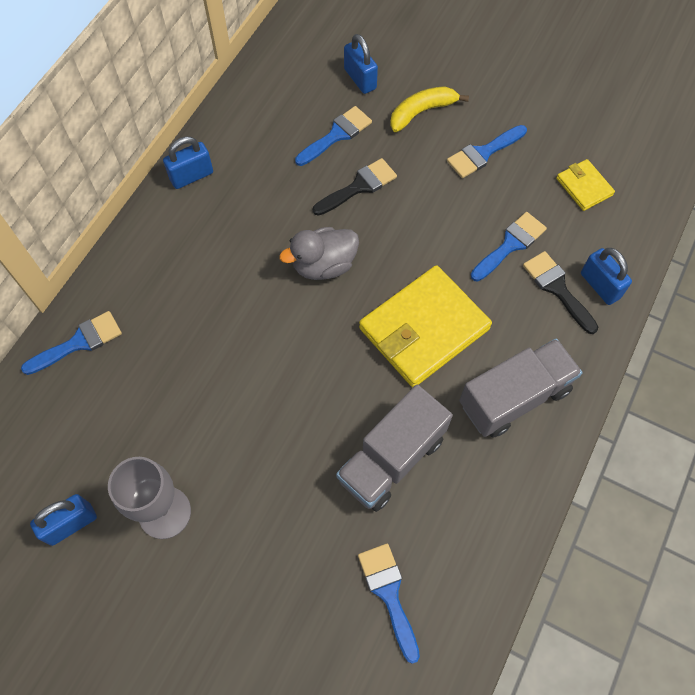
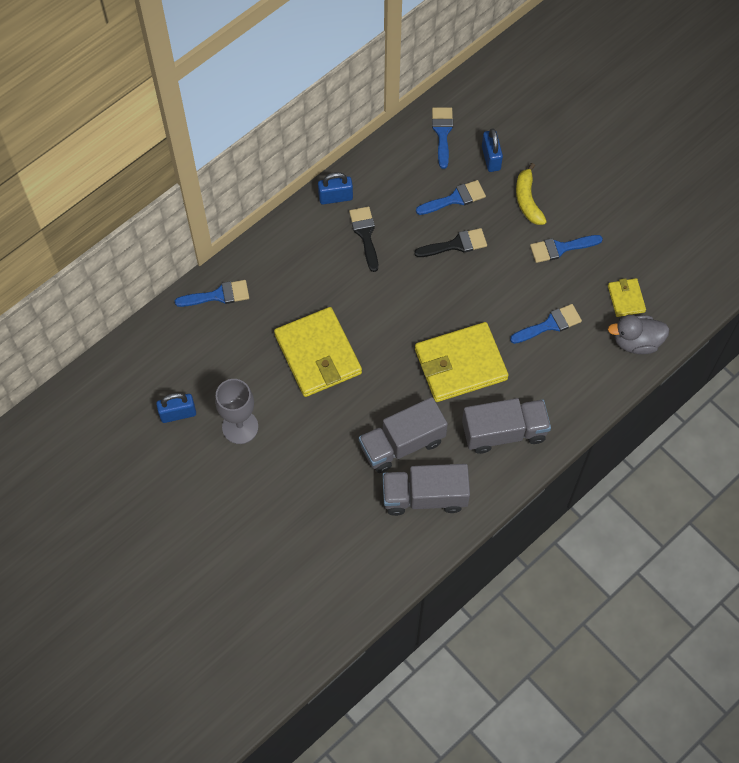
camera: 20 degrees right, 0 degrees up
grey duck [279,227,359,280] -> grey duck moved to [608,315,670,354]
blue brush [358,544,420,664] -> blue brush moved to [432,107,453,169]
yellow banana [390,86,469,132] -> yellow banana turned 90 degrees counterclockwise [516,163,547,225]
black brush [523,251,598,334] -> black brush moved to [349,207,378,272]
blue padlock [581,248,632,305] -> none
none -> yellow wallet [274,307,362,397]
none -> grey truck [382,464,470,516]

